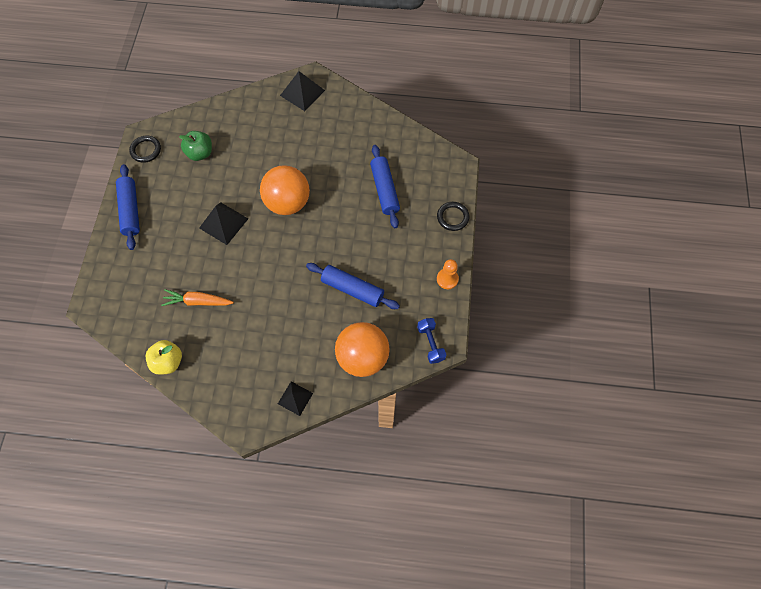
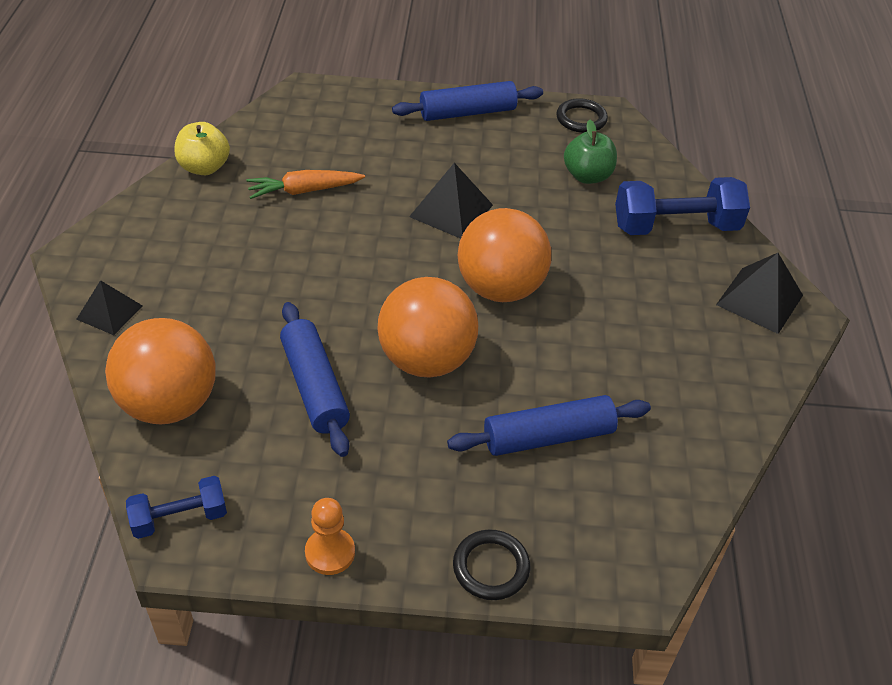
camera: 85 degrees right, 20 degrees down
orange carrot [161,289,234,306] -> orange carrot turned 105 degrees counterclockwise [246,170,365,199]
blue rolling pin [306,263,400,309] -> blue rolling pin turned 45 degrees counterclockwise [280,302,350,457]
none -> orange ball [378,277,478,378]
none -> blue dumbbell [615,177,750,235]

